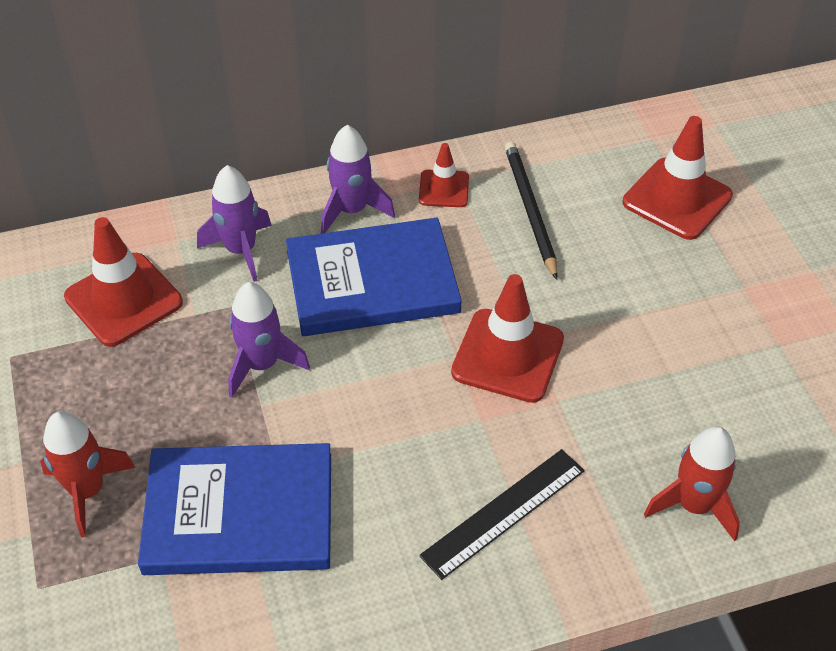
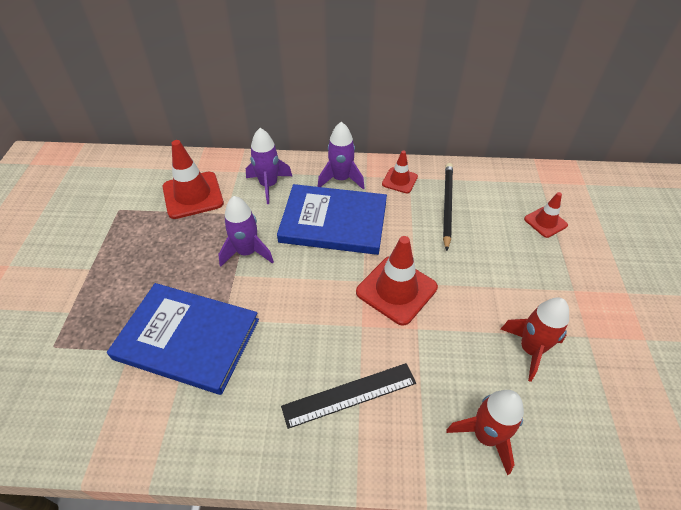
camera: 20 degrees right, 0 degrees up
red rocket [40,411,136,537] -> red rocket moved to [501,297,569,382]
red traffic cone [623,116,733,240] -> red traffic cone [524,192,568,238], size x0.57

